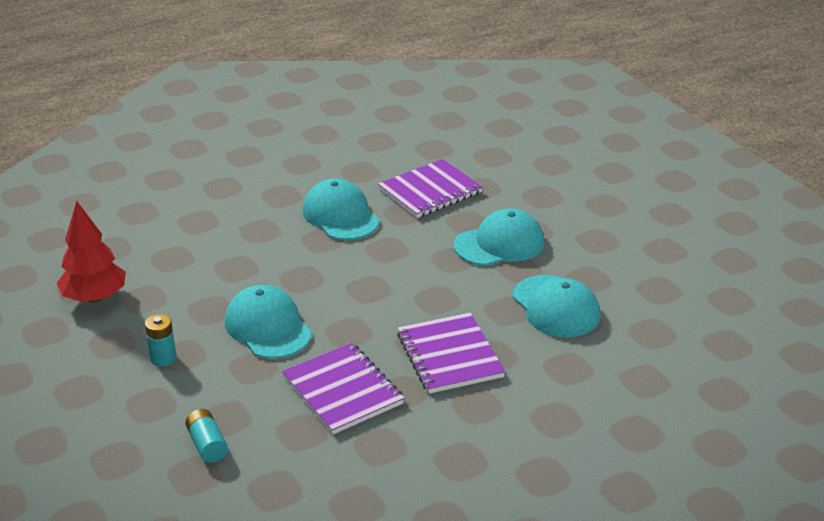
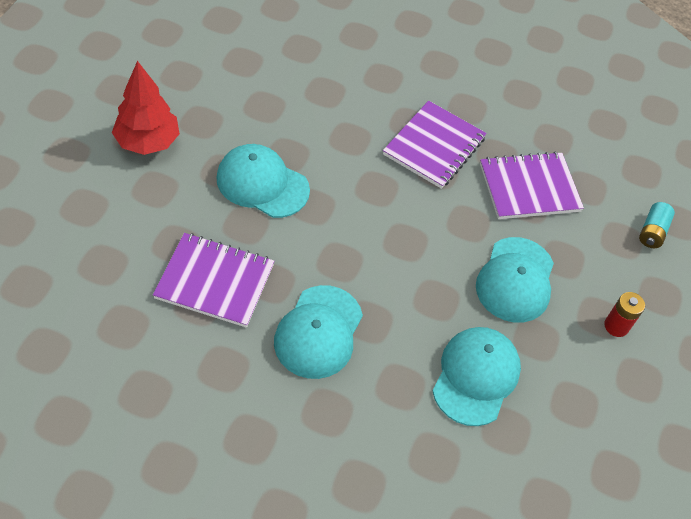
camera: 135 degrees left, 20 degrees up
red tree [57,201,126,303] -> red tree moved to [112,61,180,155]
turquoise battery [145,314,176,367] -> red battery [604,292,645,337]
purple notebook [282,343,404,434] -> purple notebook turned 60 degrees clockwise [480,151,584,219]
turquoise cap [513,275,600,338] -> turquoise cap moved to [432,327,521,426]

